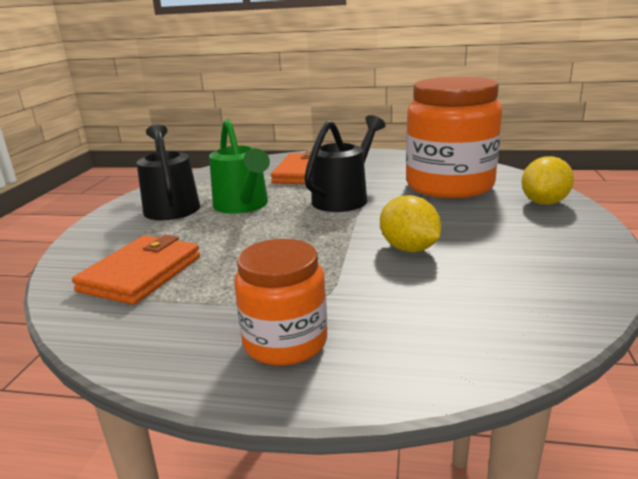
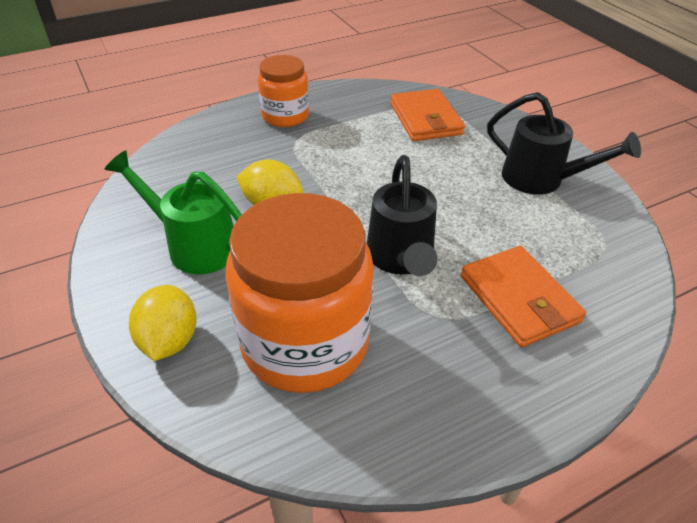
camera: 140 degrees right, 20 degrees up
green watering can [209,119,270,214] -> green watering can moved to [105,150,242,274]

